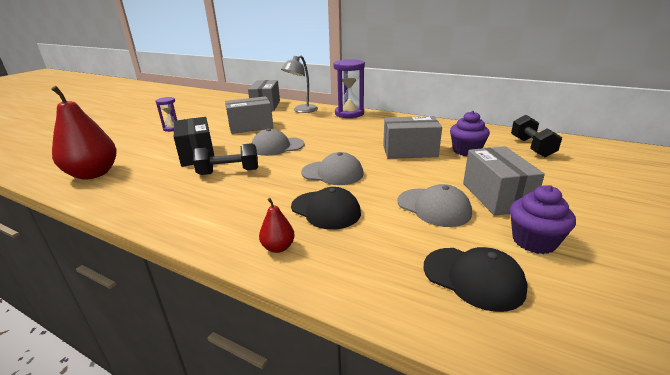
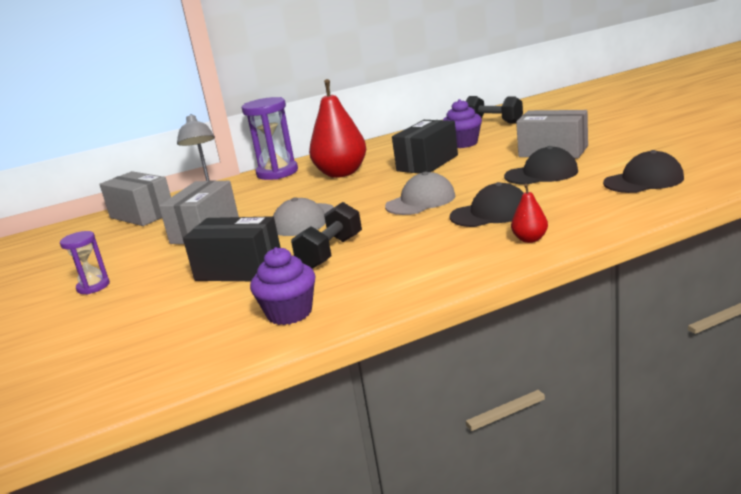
camera: 50 degrees left, 5 degrees down
red pear [51,86,117,180] -> red pear moved to [309,79,366,178]
grey box [383,116,442,159] -> black box [392,120,458,174]
grey cap [397,184,472,227] -> black cap [504,146,578,184]
purple cupcake [510,185,576,254] -> purple cupcake moved to [250,247,315,325]

